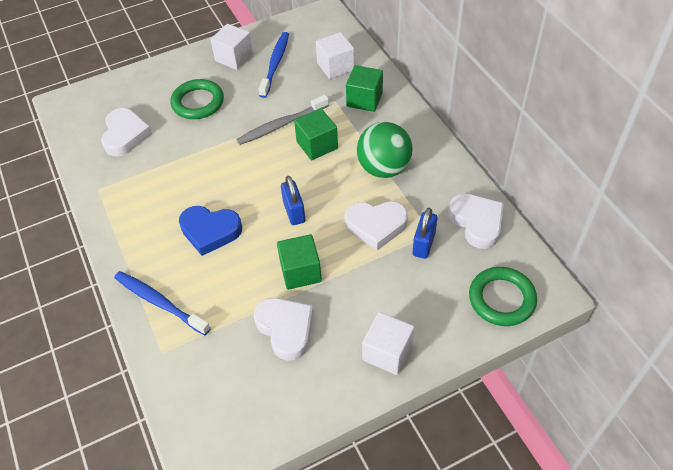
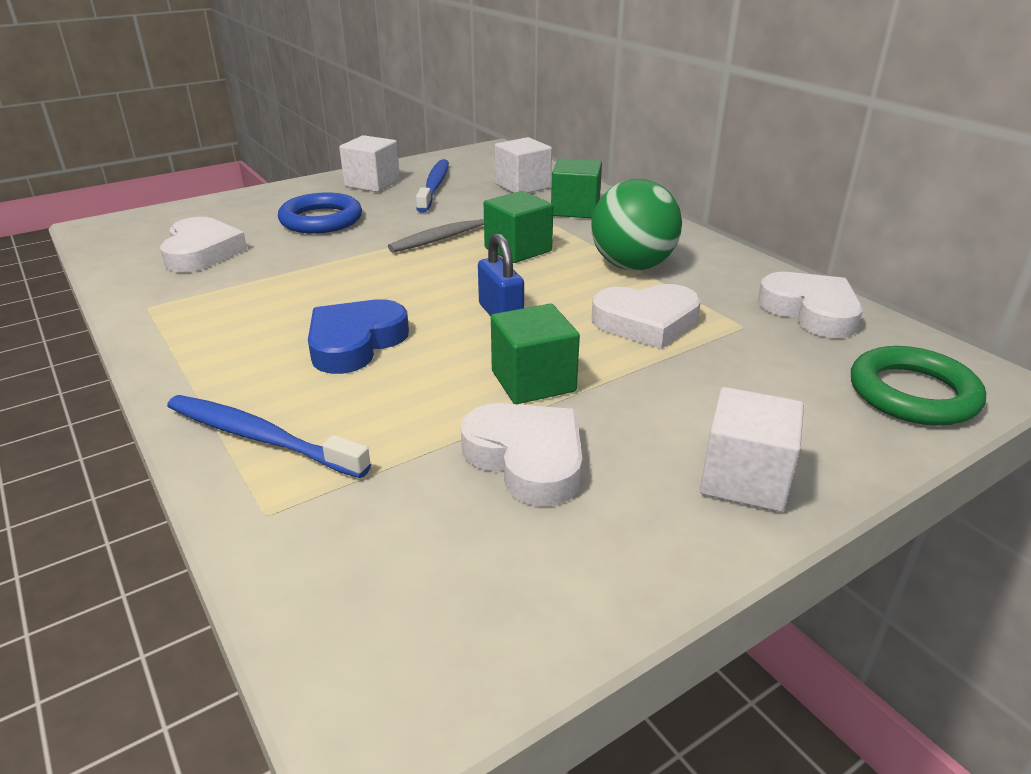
camera: 10 degrees left, 20 degrees down
green ring [170,79,224,119] -> blue ring [278,192,362,234]
blue heart [179,206,242,256] -> blue heart turned 120 degrees clockwise [308,299,409,374]
blue padlock [413,208,437,259] -> none

